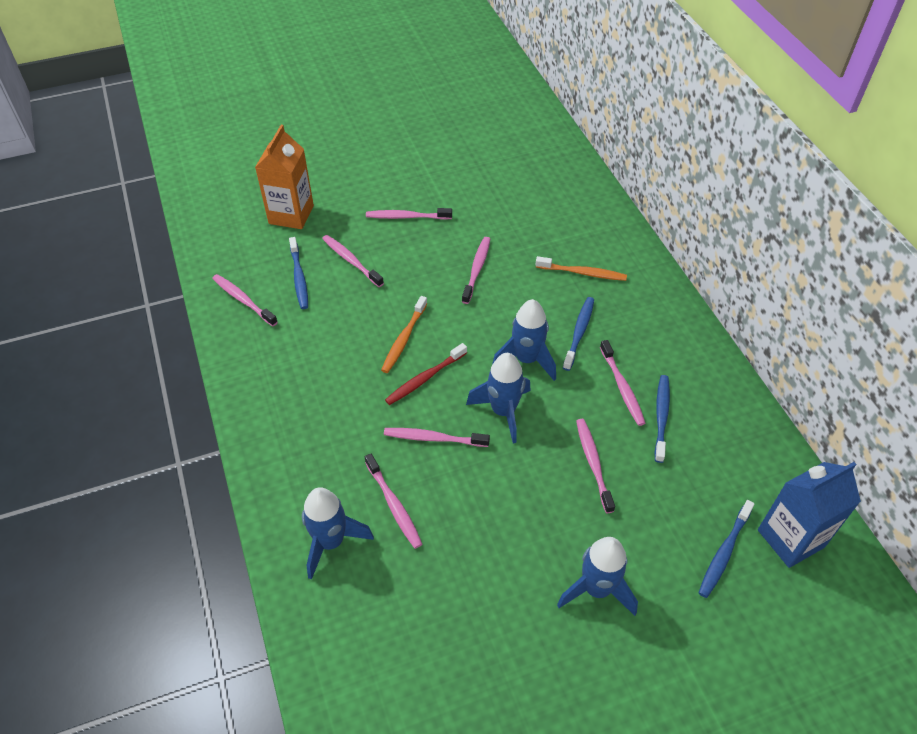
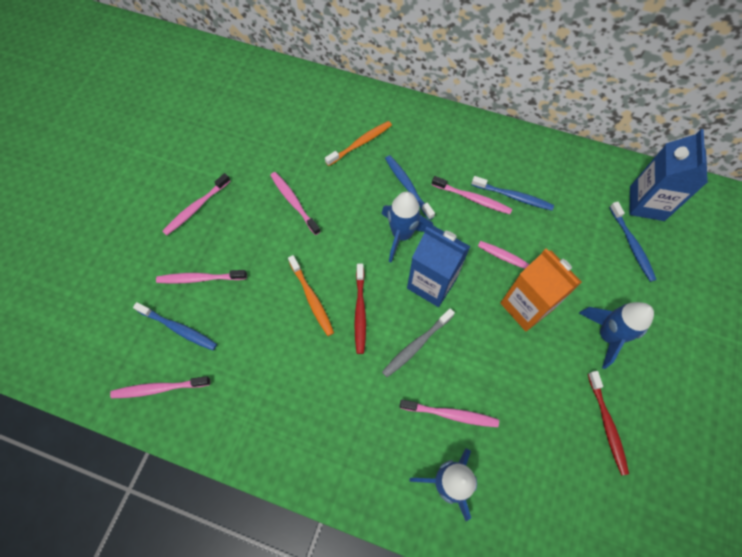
camera: 50 degrees left, 15 degrees up
orange carton [255,125,314,229] -> orange carton moved to [500,248,582,331]
pink toothbrush [384,428,490,447] -> grey toothbrush [382,308,455,377]
blue rocket [466,353,531,444] -> blue carton [407,226,470,307]
blue toothbrush [654,375,670,463] -> blue toothbrush turned 150 degrees clockwise [472,176,554,211]
none -> red toothbrush [588,371,629,475]

